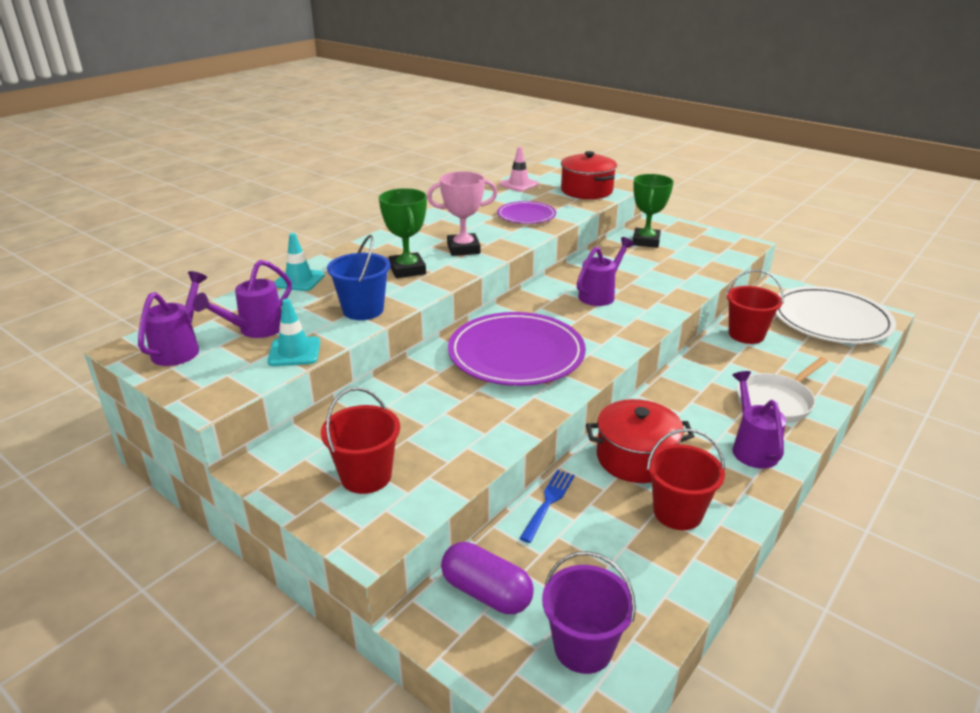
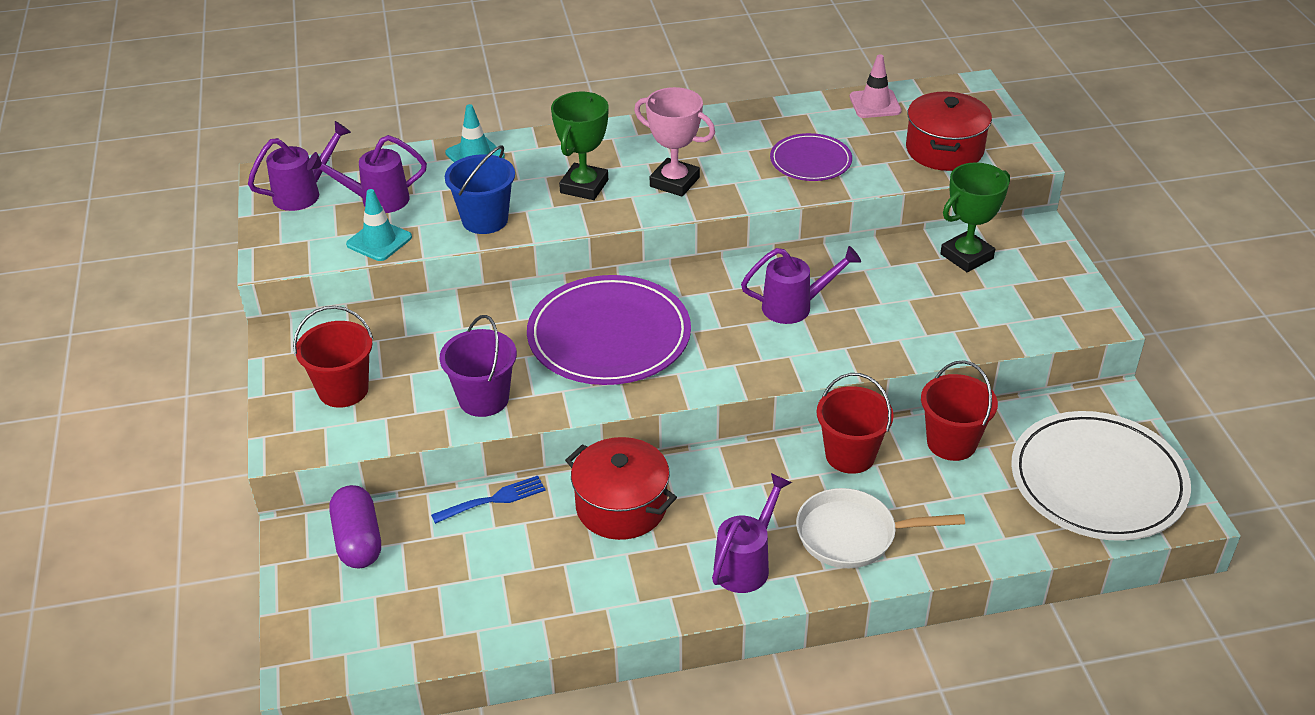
camera: 40 degrees right, 10 degrees up
purple bucket [542,551,636,674] -> purple bucket moved to [440,315,517,417]
red bucket [647,428,725,530] -> red bucket moved to [817,373,894,474]

